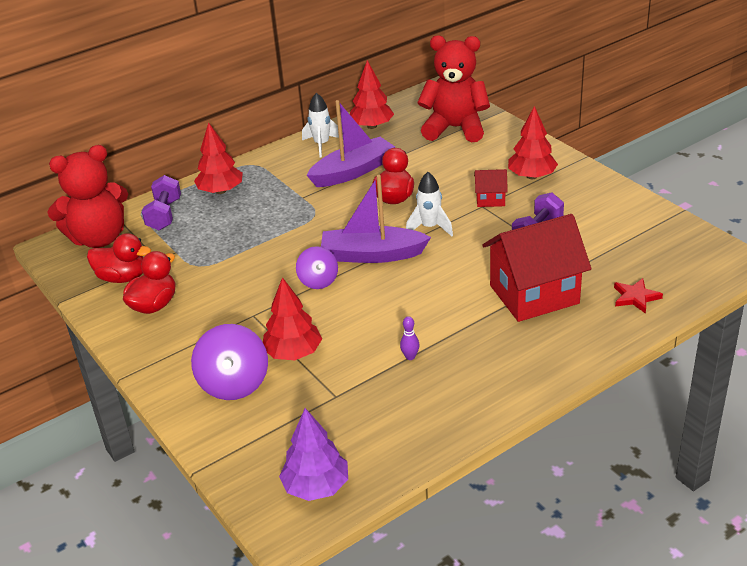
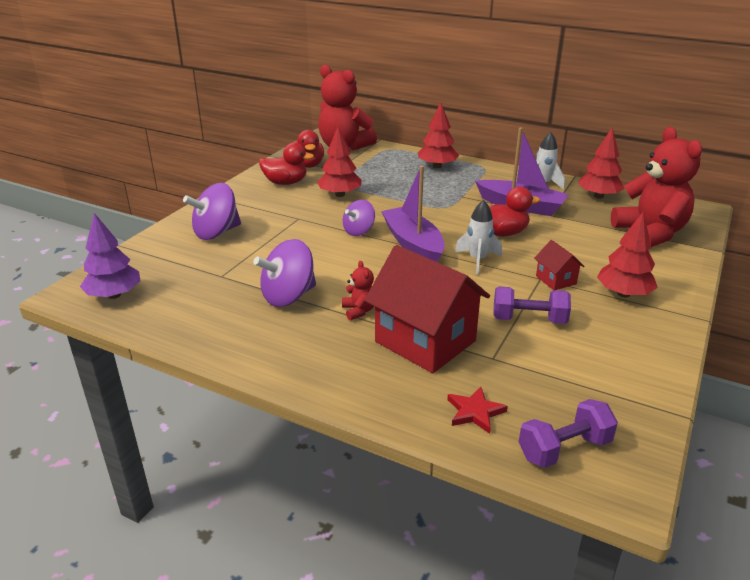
camera: 60 degrees right, 5 degrees down
purple dumbbell [142,175,181,231] -> purple dumbbell moved to [519,399,618,468]
red tree [263,277,322,360] -> red tree moved to [317,126,362,197]
purple bowling pin [400,316,419,360] -> purple spinning top [254,239,316,307]
none -> red teddy bear [342,261,374,320]

